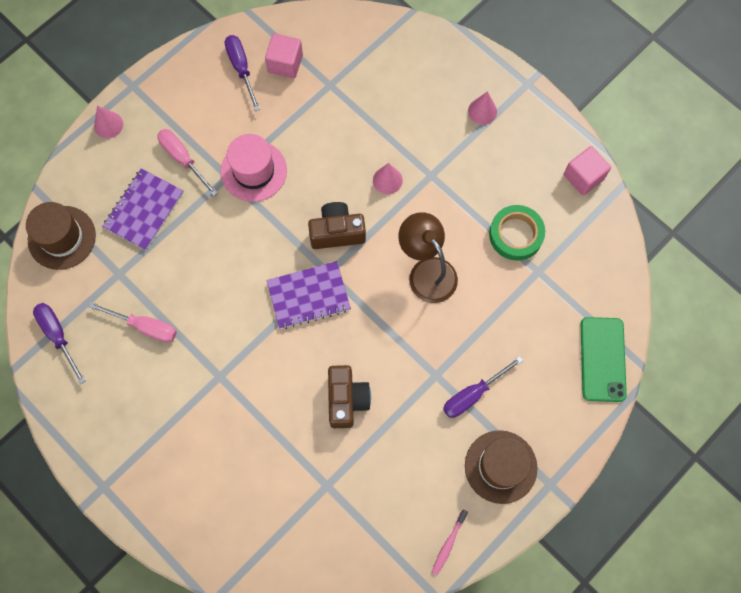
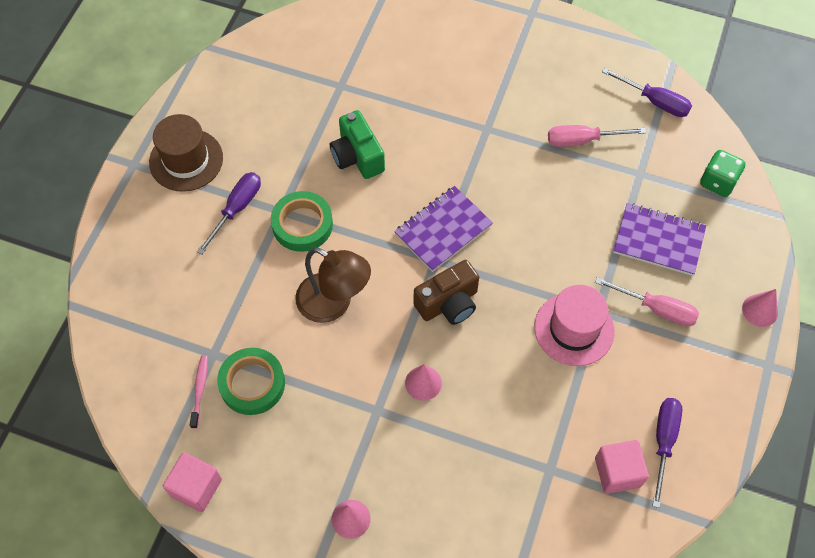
camera: 155 degrees right, 10 degrees down
brown hat [26,202,96,270] -> green dice [700,150,746,197]
purple notebook [102,169,184,250] -> purple notebook turned 75 degrees counterclockwise [613,203,706,276]
purple screwdriver [225,35,260,111] -> purple screwdriver turned 120 degrees counterclockwise [652,398,682,508]
brown camera [328,365,371,428] -> green camera [330,110,385,179]
pink toothbrush [432,510,468,575] -> pink toothbrush moved to [190,355,208,429]
green phone [581,317,627,402] -> none
none -> green tape [271,191,333,252]

